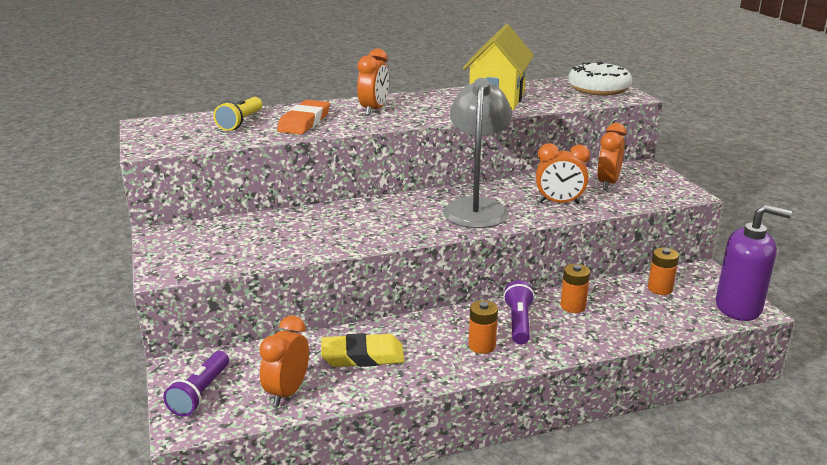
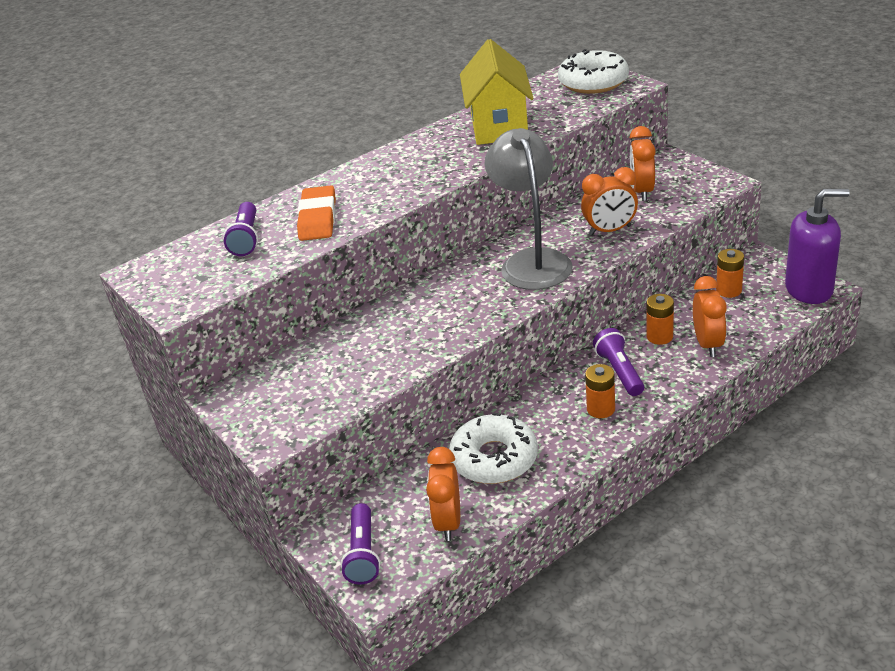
camera: 15 degrees left, 10 degrees up
yellow flashlight [214,97,262,131] -> purple flashlight [223,202,258,256]
yellow eraser [321,333,404,367] -> white donut [449,412,538,484]
orange clock [357,49,389,116] -> orange clock moved to [693,276,727,357]

